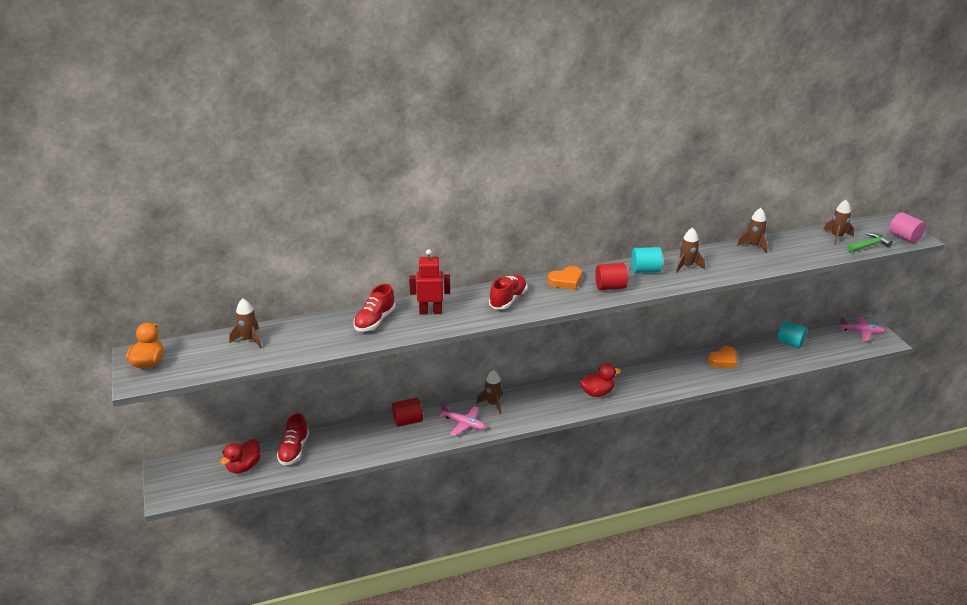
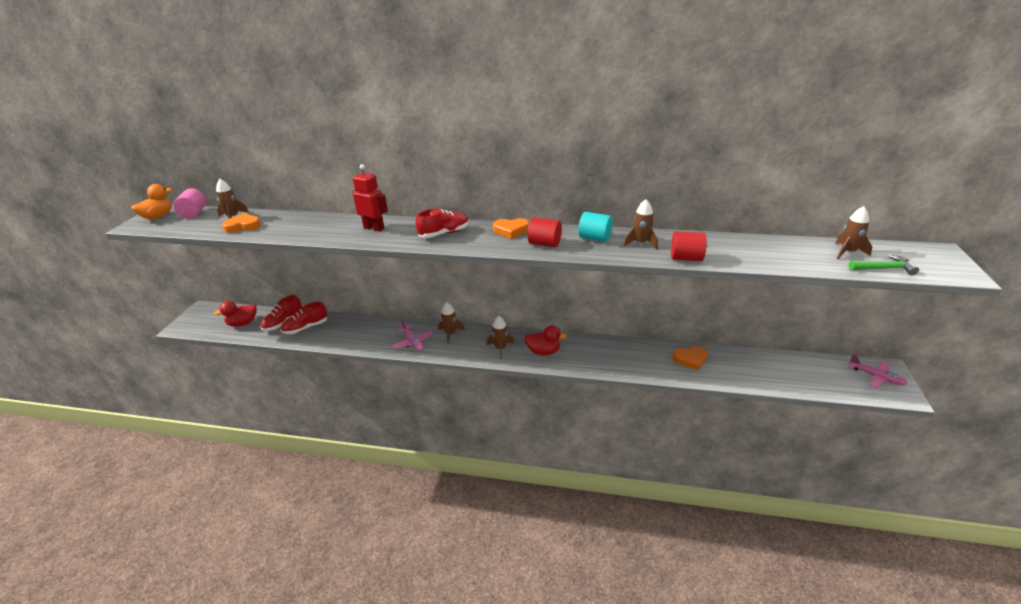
camera: 30 degrees right, 0 degrees up
red shoe [353,284,396,332] -> red shoe moved to [281,302,327,334]
red cylinder [392,397,423,427] -> red cylinder moved to [671,231,707,261]
brown rocket [737,208,767,253] -> brown rocket moved to [487,316,514,359]
turquoise cylinder [777,321,807,348] -> none
pink cylinder [889,212,926,243] -> pink cylinder moved to [173,188,206,219]
none -> orange heart [222,213,261,233]

